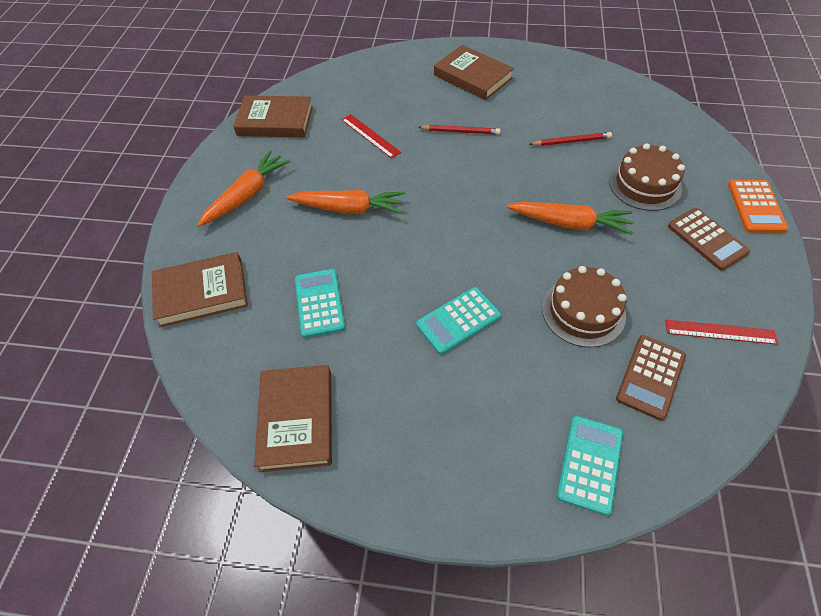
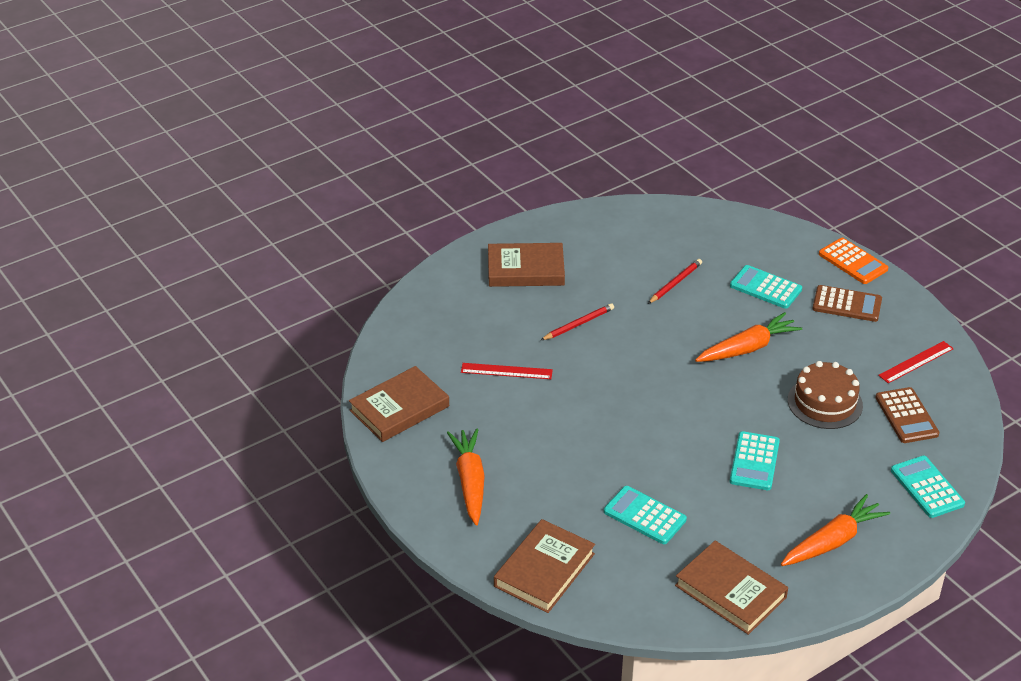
camera: 45 degrees left, 15 degrees down
orange carrot [286,190,405,214] -> orange carrot moved to [781,494,890,566]
brown cake [609,143,685,211] -> turquoise calculator [730,265,802,309]

